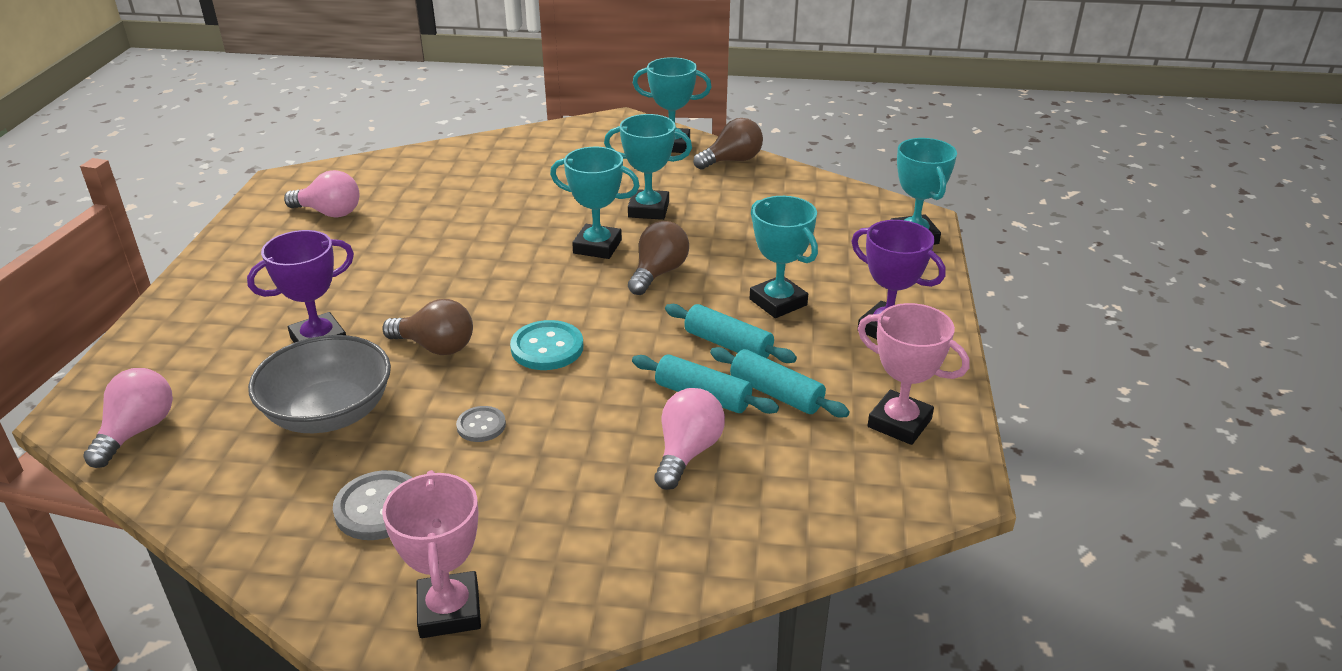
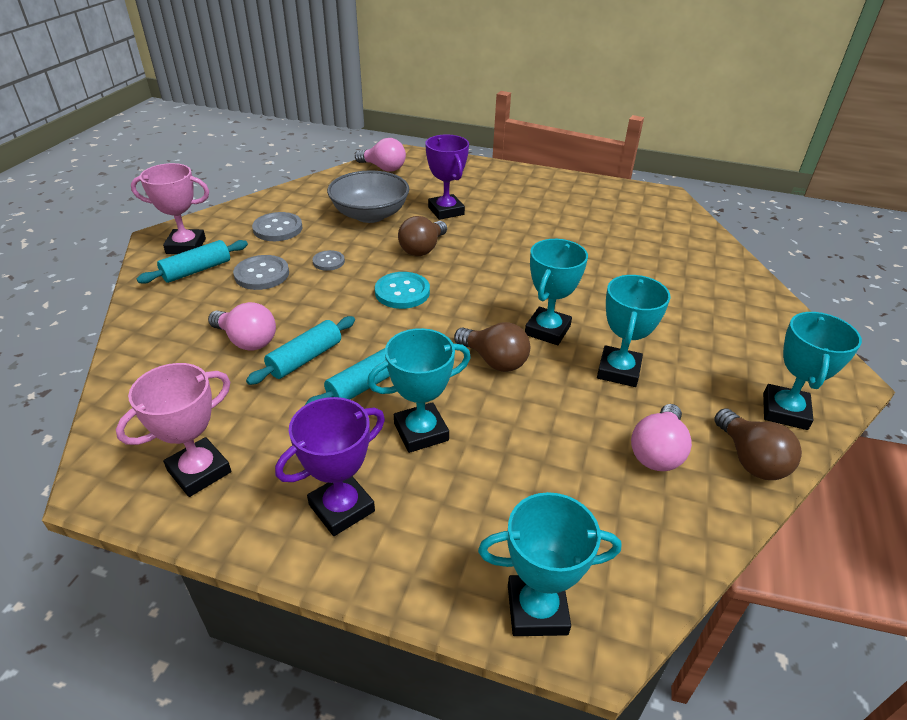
camera: 100 degrees right, 5 degrees up
pink light bulb [284,170,360,218] -> pink light bulb moved to [631,404,692,471]
turquoise rolling pin [710,347,850,418] -> turquoise rolling pin moved to [136,240,248,284]
none -> grey button [233,255,289,290]

